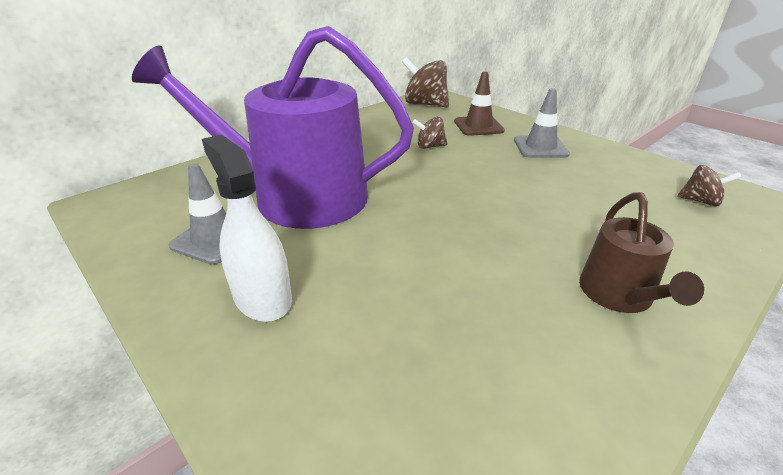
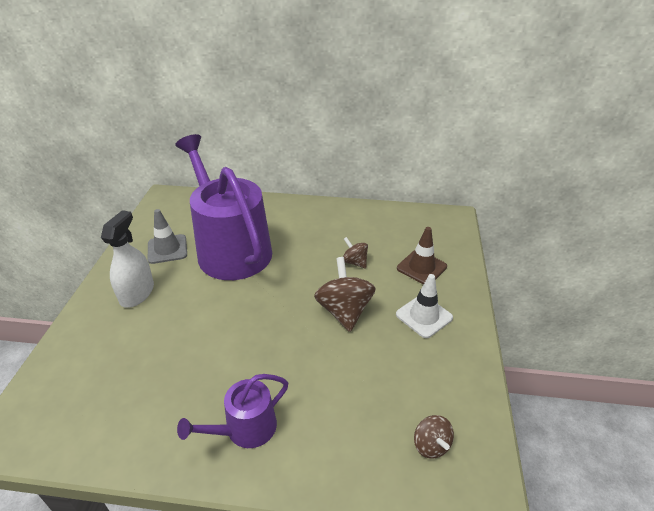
camera: 50 degrees right, 5 degrees up
brown spinning top [402,57,449,108] -> brown spinning top moved to [314,257,376,332]
grey traffic cone [514,88,570,158] -> white traffic cone [396,274,453,338]
brown watering can [579,192,704,313] -> purple watering can [177,374,288,448]

